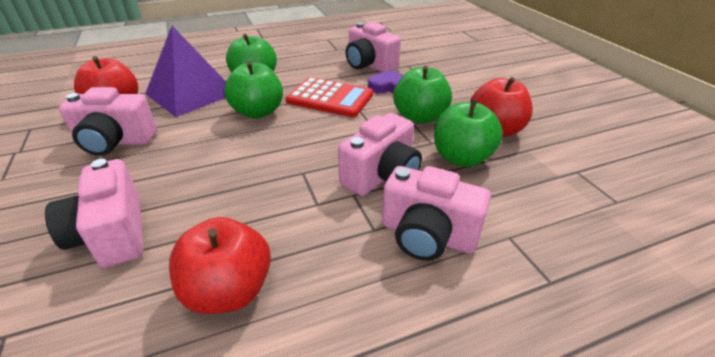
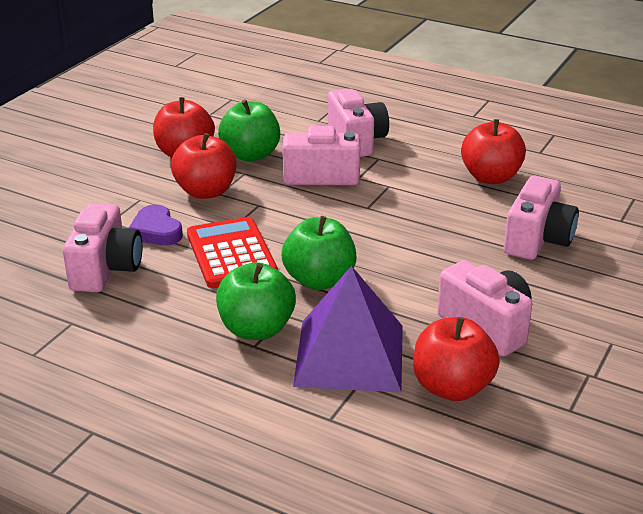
camera: 130 degrees left, 5 degrees down
green apple [393,66,452,124] -> red apple [171,133,237,199]

